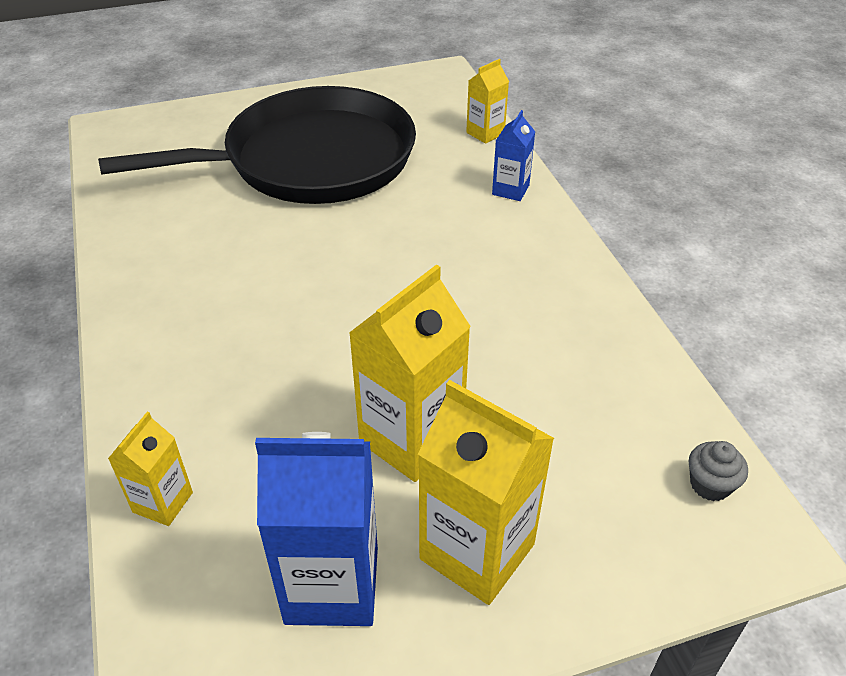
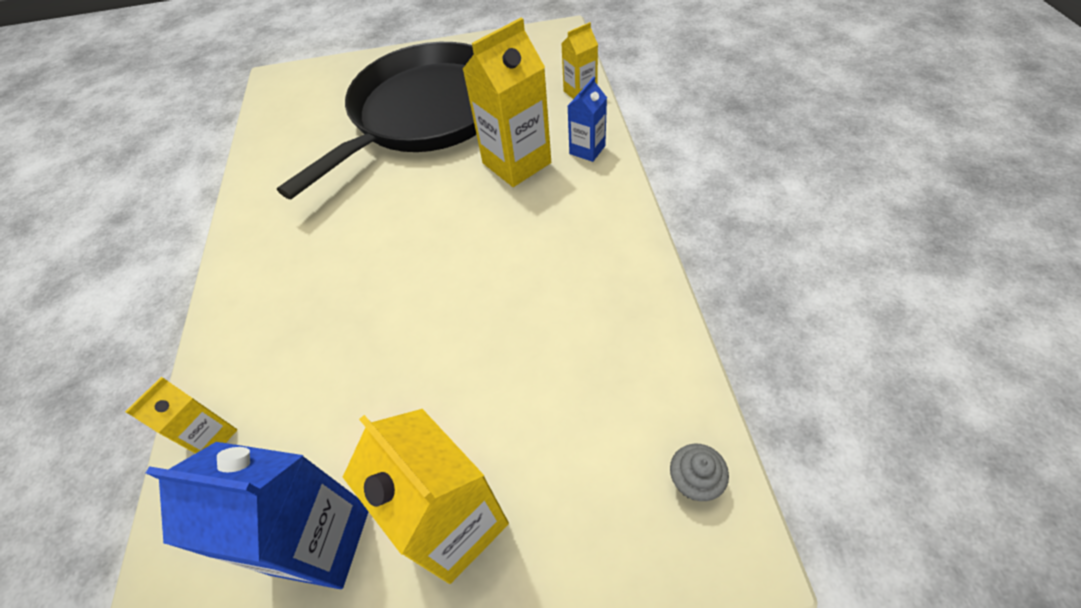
camera: 15 degrees right, 10 degrees up
black pan [98,86,416,204] -> black pan turned 45 degrees counterclockwise [277,42,477,199]
yellow carton [349,265,471,482] -> yellow carton moved to [462,18,551,187]

